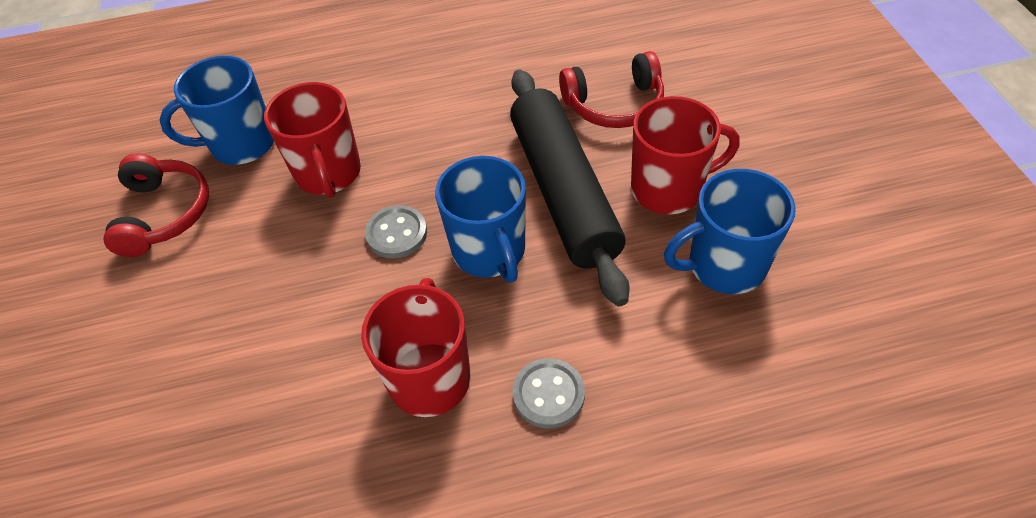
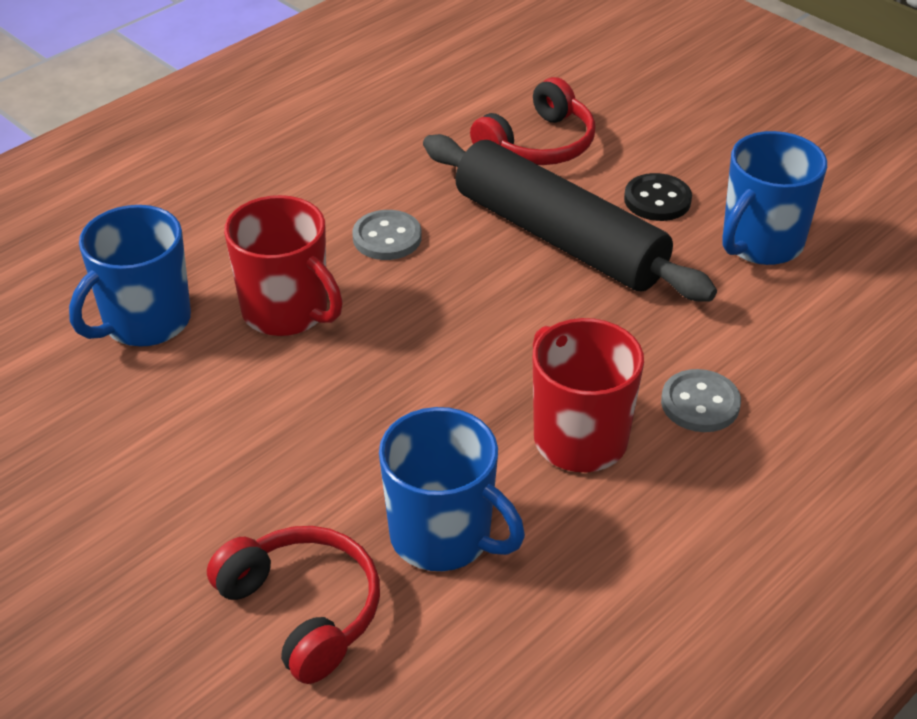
camera: 35 degrees left, 10 degrees down
red headphones [103,153,209,257] -> red headphones moved to [207,526,380,684]
grey button [365,205,427,258] -> grey button moved to [352,210,422,260]
blue mug [435,156,526,283] -> blue mug moved to [379,407,525,571]
red mug [631,96,740,214] -> black button [624,173,692,221]

